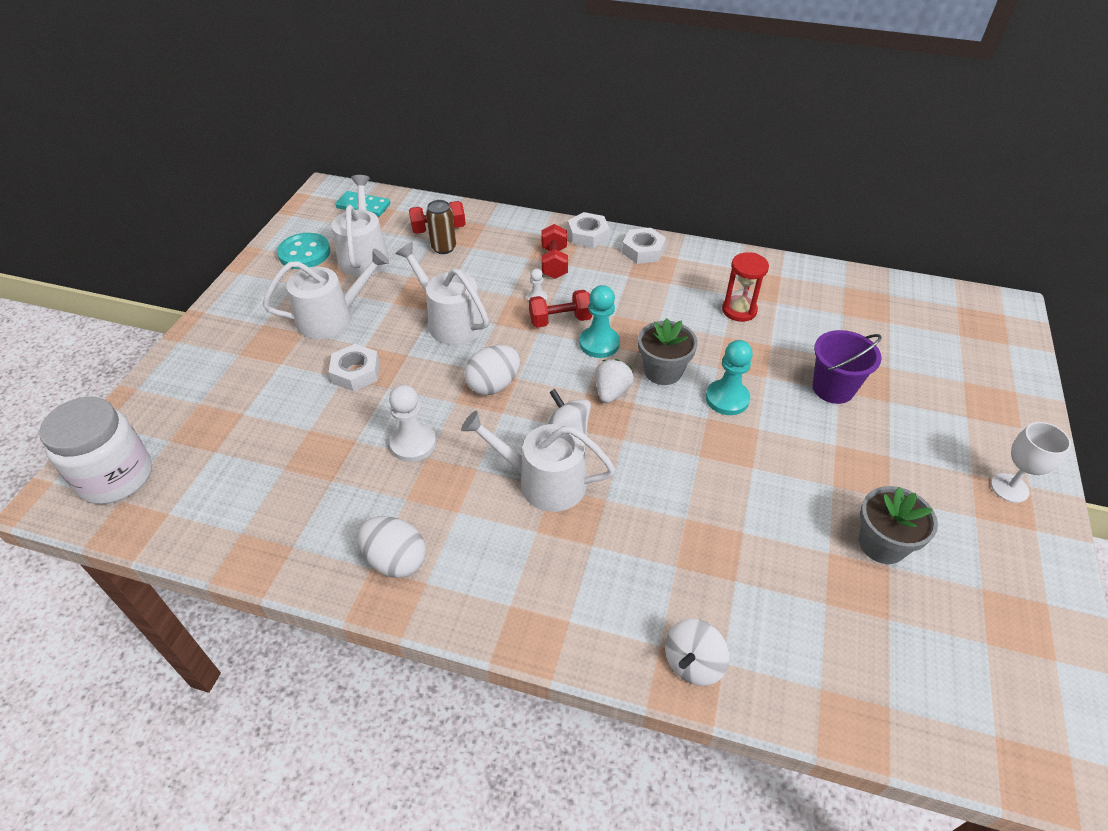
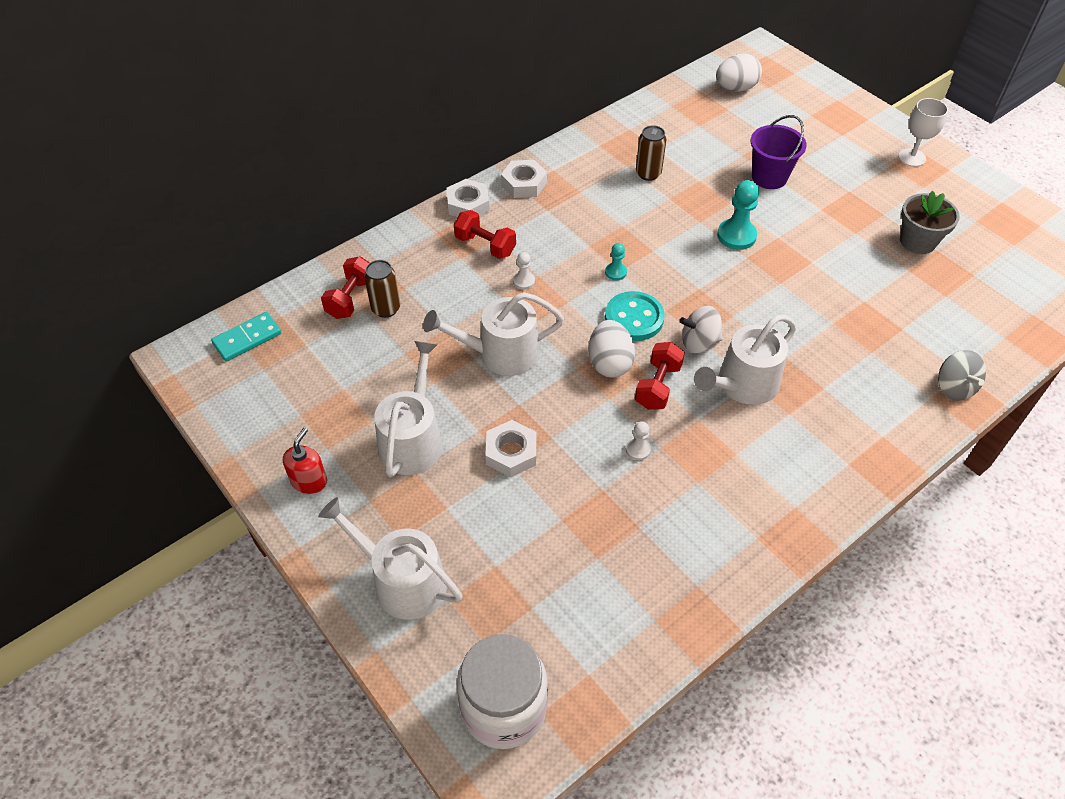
camera: 55 degrees left, 5 degrees up
turquoise button [277,233,330,269] -> turquoise button moved to [605,291,665,341]
white watering can [332,175,389,276] -> white watering can moved to [318,497,463,620]
white egg [358,516,426,578] -> white egg moved to [716,53,762,92]
white pawn [389,385,436,462] -> white pawn [626,421,651,460], size x0.54
red dumbbell [529,290,592,328] -> red dumbbell moved to [635,342,685,410]
turquoise pawn [579,285,620,358] -> turquoise pawn [605,243,627,280], size x0.54
white strawberry [595,359,634,403] -> none
grey flower pot [638,318,698,385] -> none
white spinning top [665,619,729,686] -> grey spinning top [938,350,986,401]
red hourglass [722,252,769,322] -> brown can [636,125,666,181]
none -> red soap dispenser [283,428,327,494]

